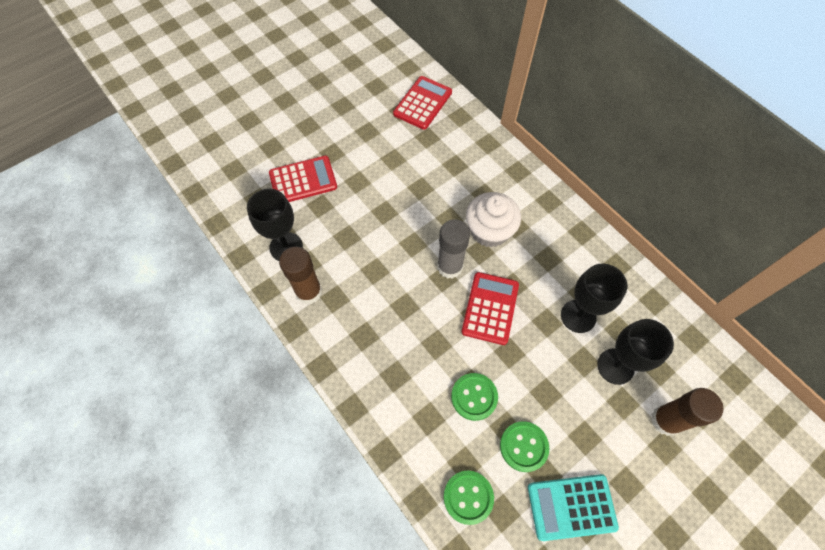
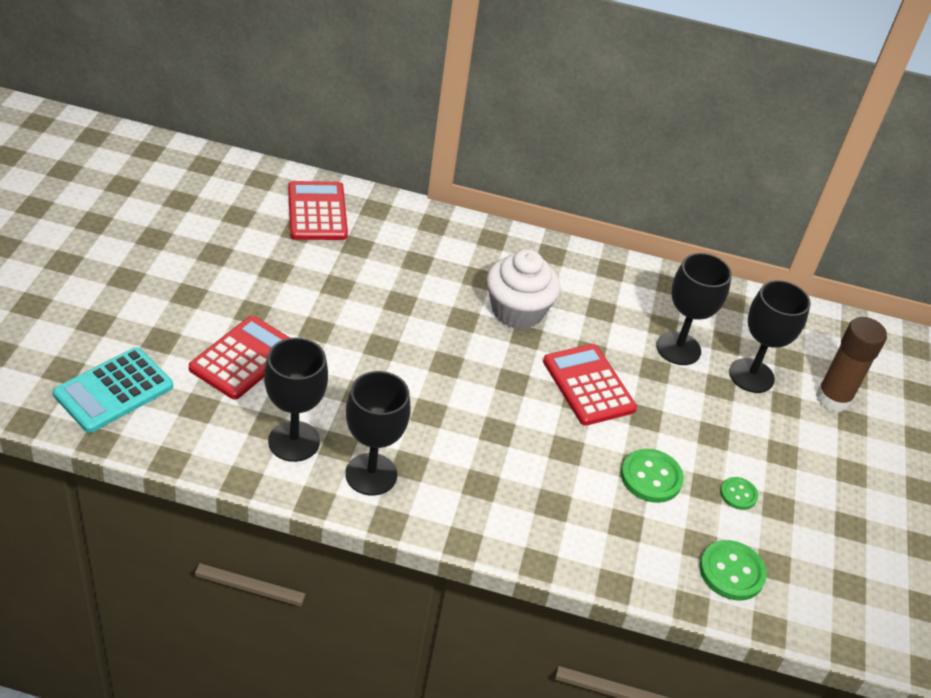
camera: 45 degrees left, 20 degrees down
brown glue stick [279,247,322,304] -> black goblet [345,371,411,495]
grey glue stick [437,219,470,279] -> none
green button [500,421,549,472] -> green button [720,477,758,510], size x0.60
turquoise calculator [528,474,619,541] -> turquoise calculator moved to [53,347,173,433]

